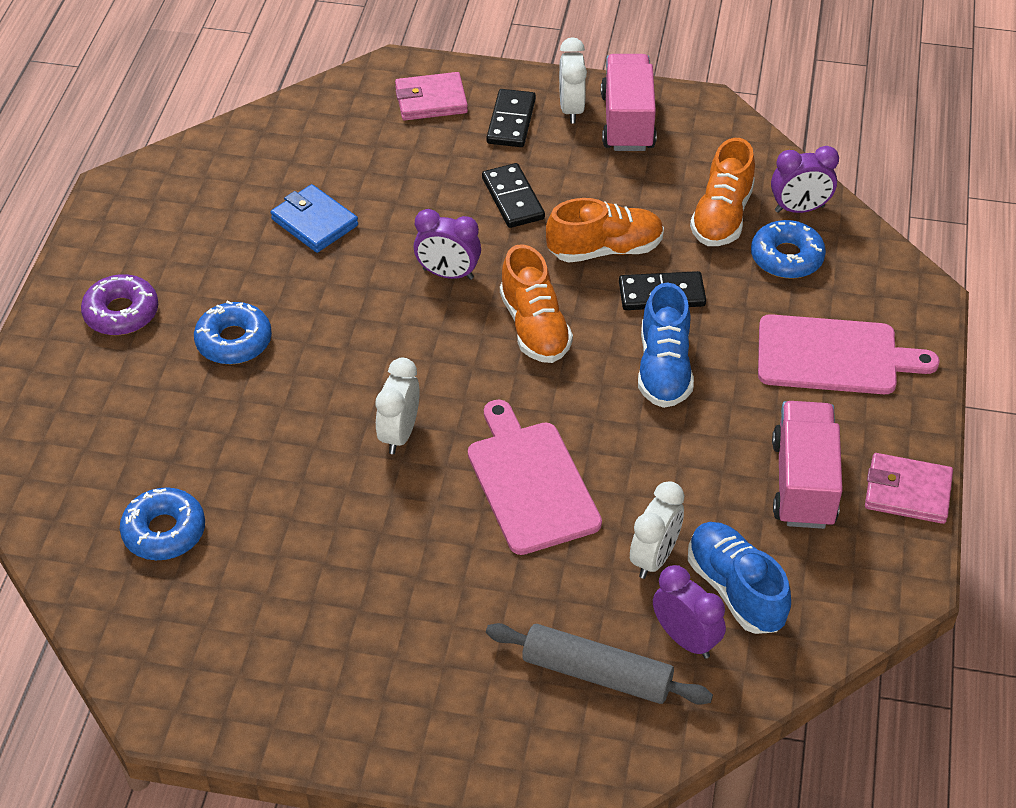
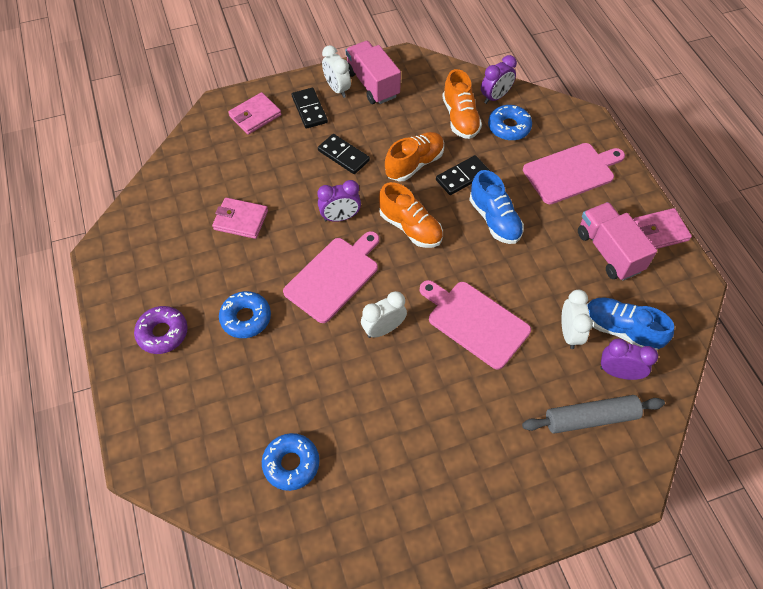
camera: 30 degrees left, 10 degrees up
blue wallet [271,184,358,253] -> pink wallet [212,197,268,239]
white clock [376,358,420,454] -> white clock turned 75 degrees clockwise [361,291,407,338]
none -> pink cutting board [283,231,379,323]

